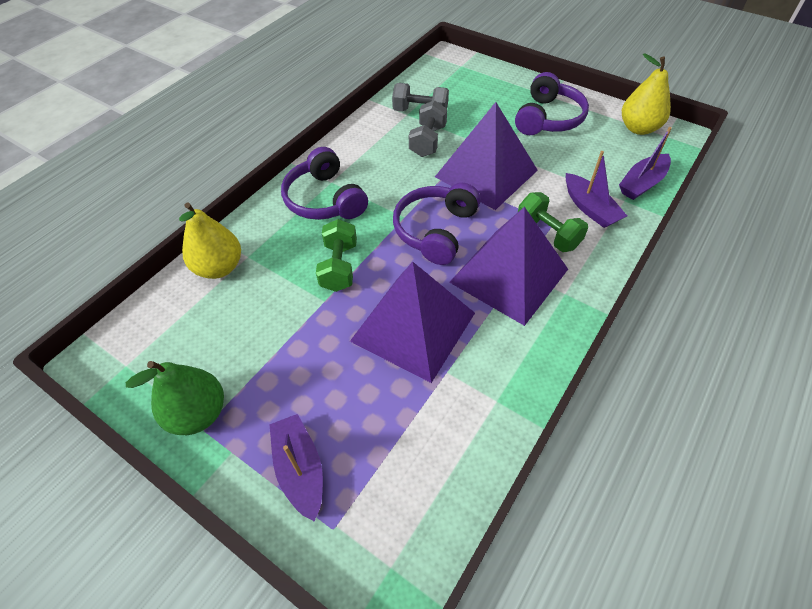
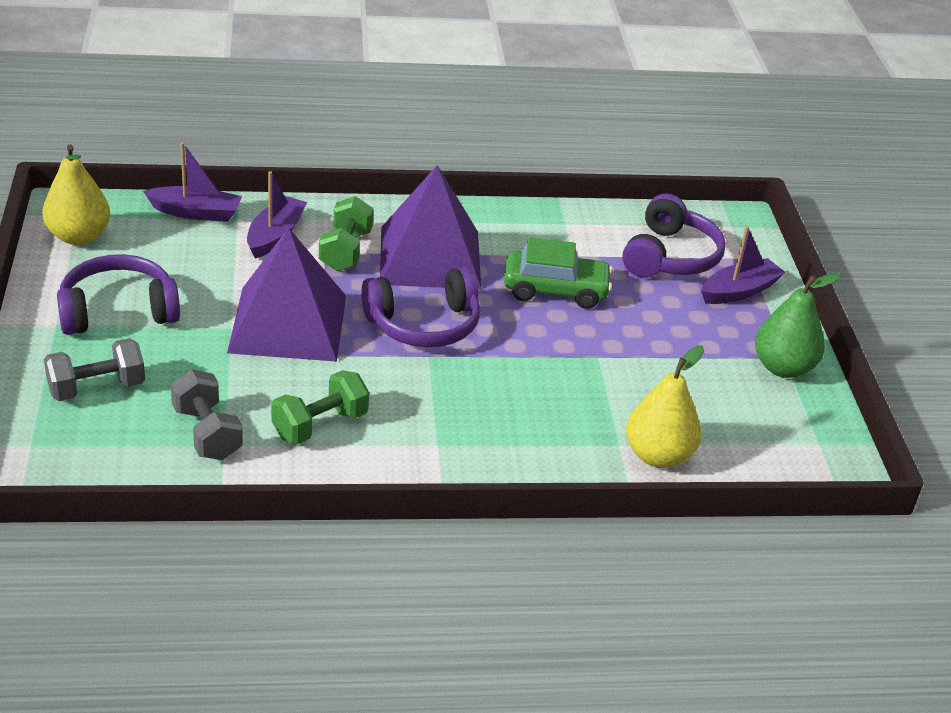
camera: 135 degrees left, 15 degrees down
purple boat [269,414,323,522] -> purple boat turned 150 degrees counterclockwise [701,226,785,304]
purple headphones [281,147,368,220] -> purple headphones moved to [622,194,726,278]
green dumbbell [316,219,357,292] -> green dumbbell moved to [271,370,369,444]
purple pyramid [350,262,475,383] -> green car [504,237,613,309]
grey dumbbell [409,100,447,157] -> grey dumbbell moved to [44,338,145,401]

